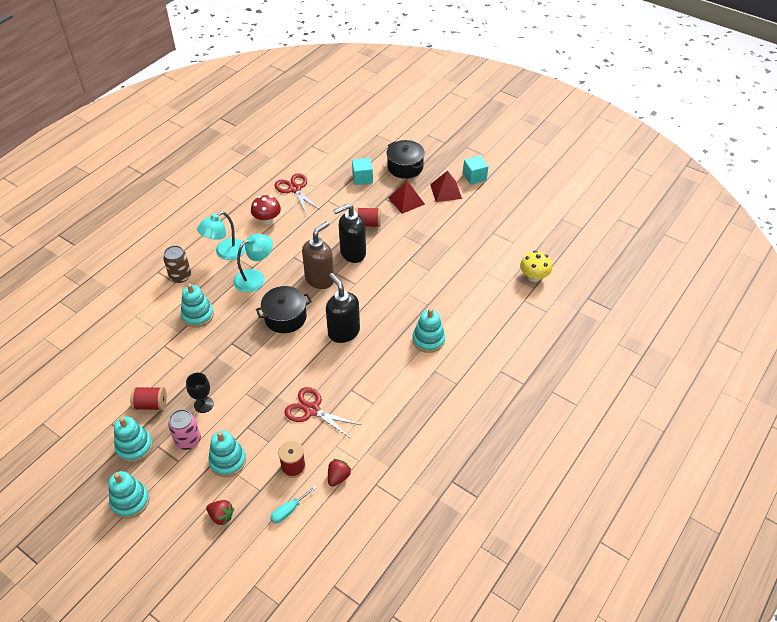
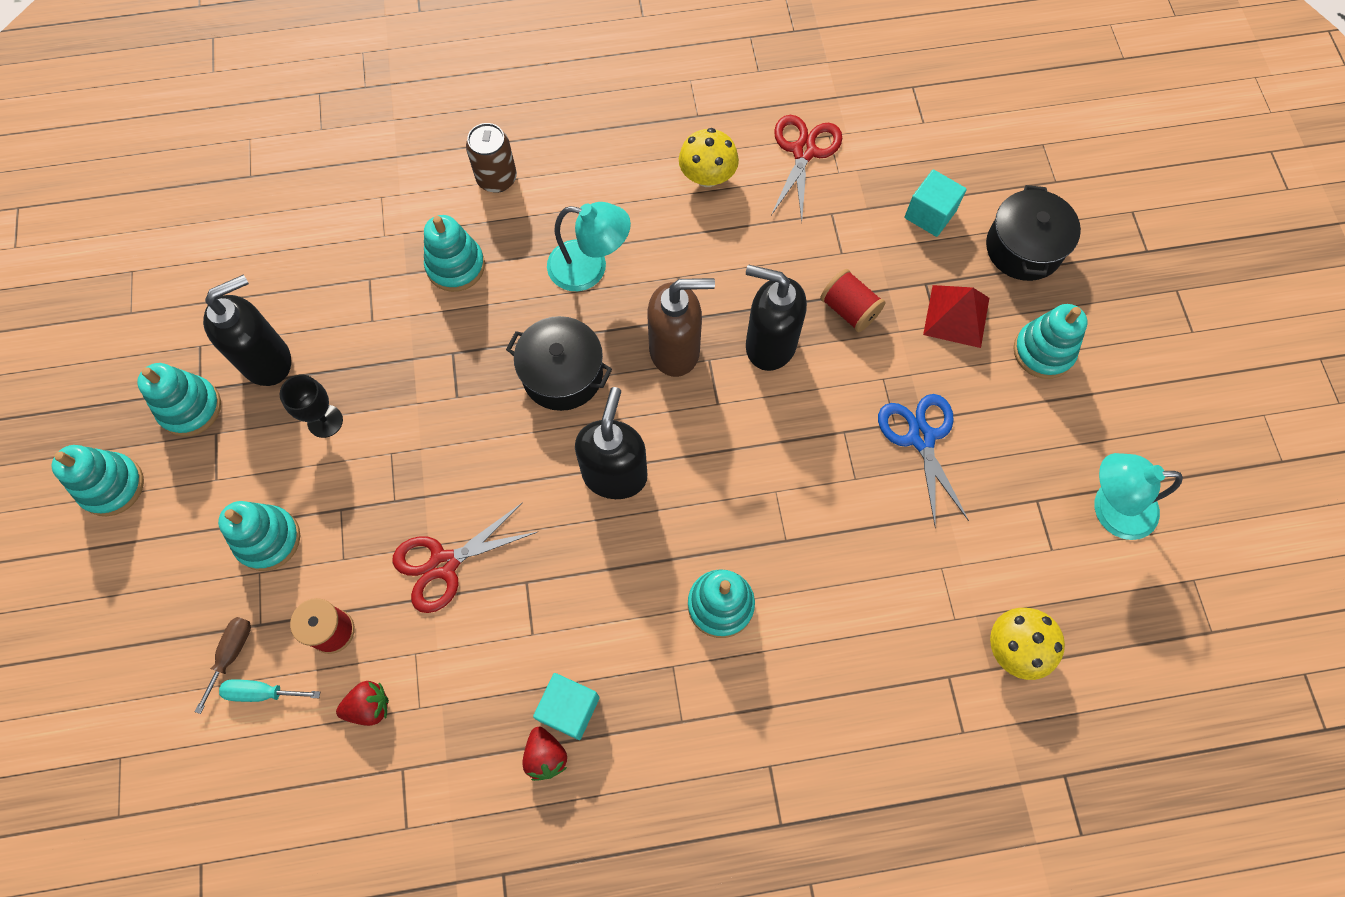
camera: 45 degrees right, 20 degrees up
red spool [130,387,167,411] -> black soap dispenser [203,274,291,386]
pink can [168,409,201,450] -> none
turquoise lamp [197,212,245,260] -> turquoise lamp moved to [1095,453,1183,540]
red strawberry [206,500,234,525] -> red strawberry moved to [522,727,567,781]
red mushroom [251,195,281,224] -> yellow mushroom [679,128,739,187]
red scissors [284,387,361,439] -> red scissors turned 105 degrees counterclockwise [392,502,537,613]
red pyramid [430,171,462,202] -> turquoise stacking toy [1013,304,1088,379]
turquoise cube [463,156,488,185] -> turquoise cube moved to [533,673,600,740]
none -> brown screwdriver [194,617,251,714]
none -> blue scissors [878,394,969,528]

